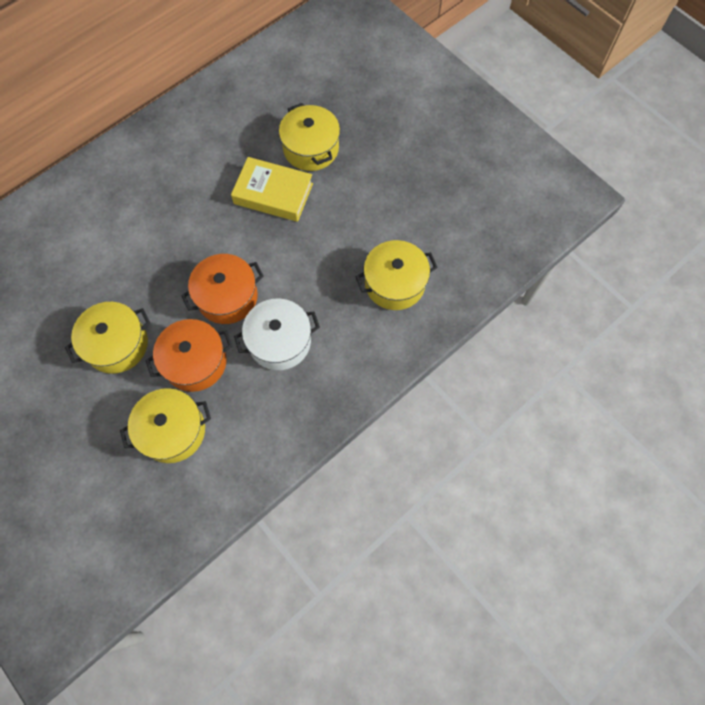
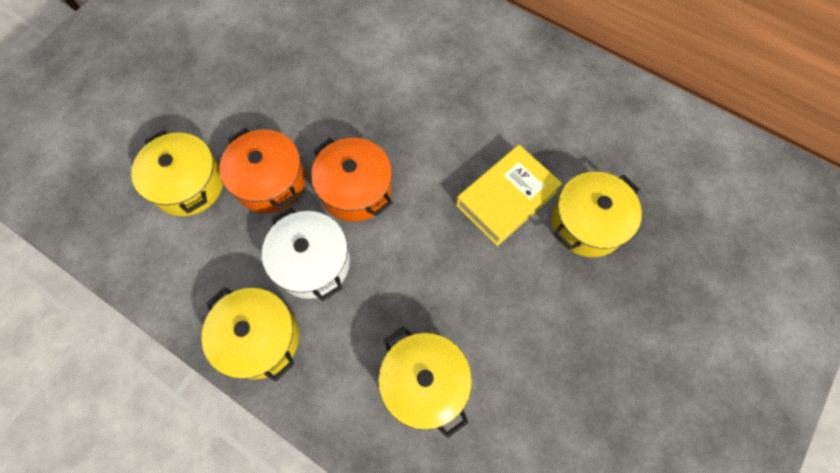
camera: 75 degrees right, 0 degrees up
yellow pot [65,302,150,374] -> yellow pot moved to [201,287,299,382]
yellow book [231,157,313,222] -> yellow book turned 45 degrees clockwise [456,145,562,246]

